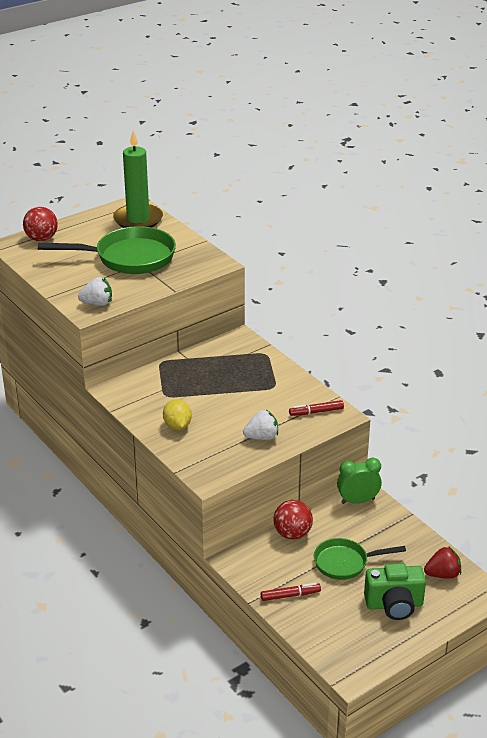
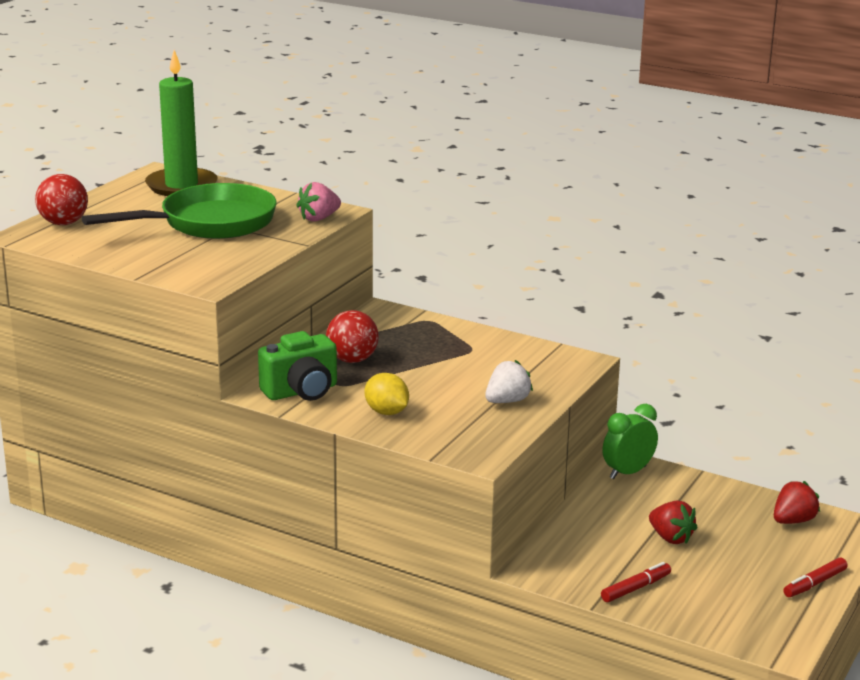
camera: 25 degrees left, 10 degrees down
white strawberry [78,277,112,306] -> none
red ball [273,500,313,540] -> red ball moved to [326,310,379,363]
red marker [289,400,344,416] -> red marker moved to [783,557,848,597]
green pan [314,538,406,580] -> red strawberry [649,500,697,544]
green camera [364,563,426,620] -> green camera moved to [258,331,337,401]
none -> pink strawberry [296,182,341,222]

